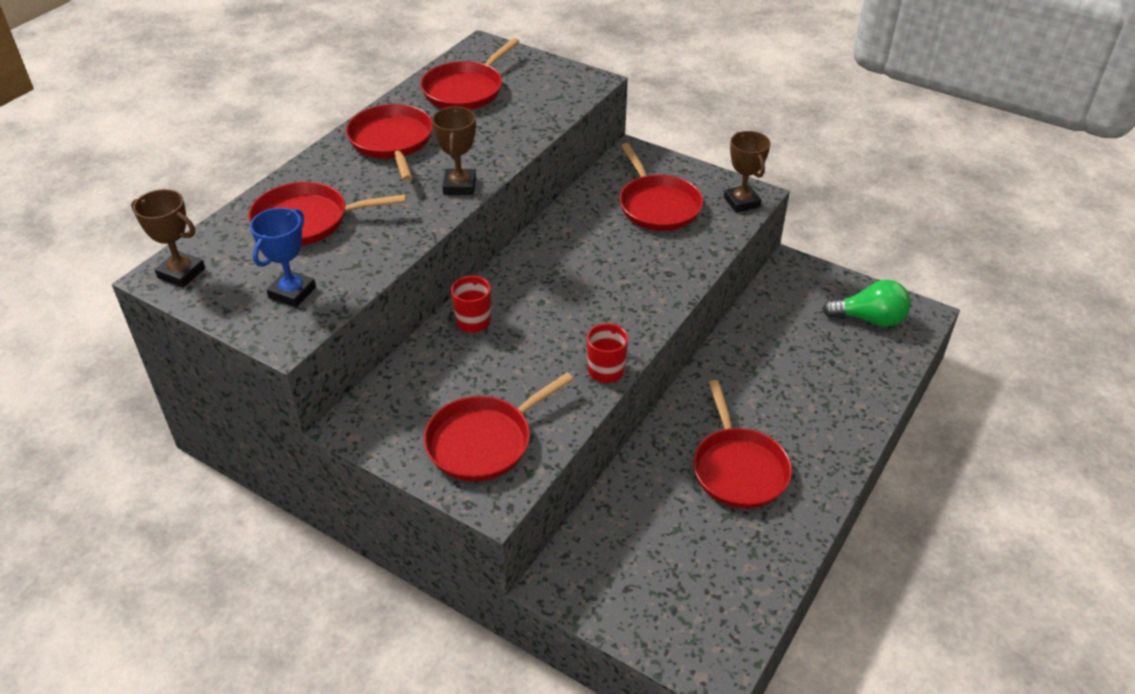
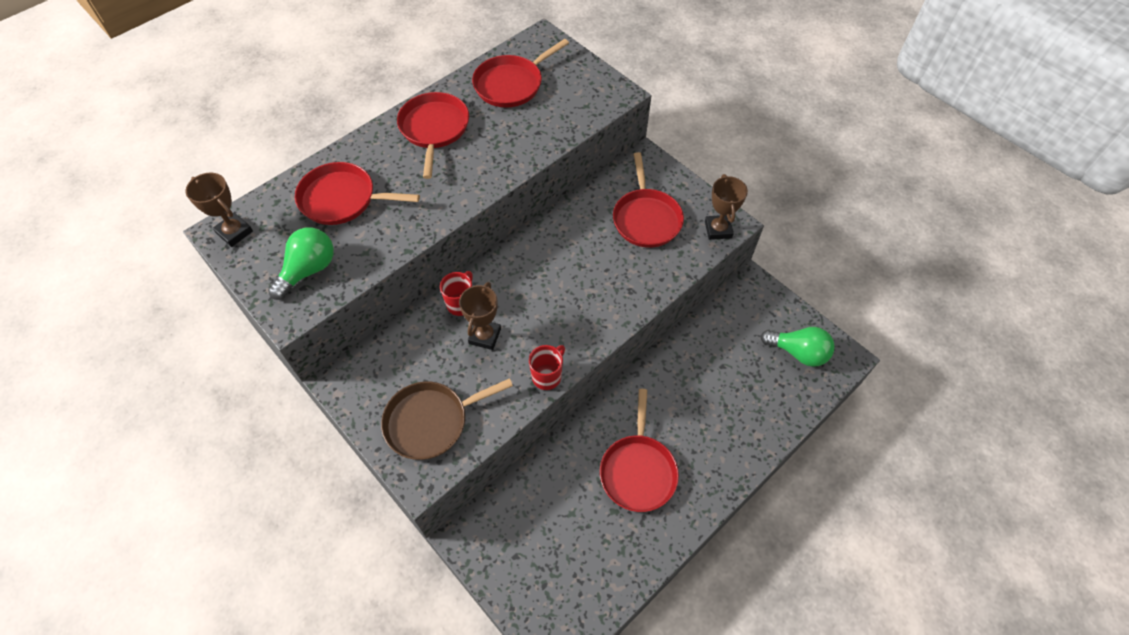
camera: 15 degrees right, 15 degrees up
blue trophy [250,208,316,307] -> green light bulb [268,227,334,300]
red pan [424,373,574,481] -> brown pan [381,378,513,460]
brown trophy [432,107,476,195] -> brown trophy moved to [459,282,501,350]

